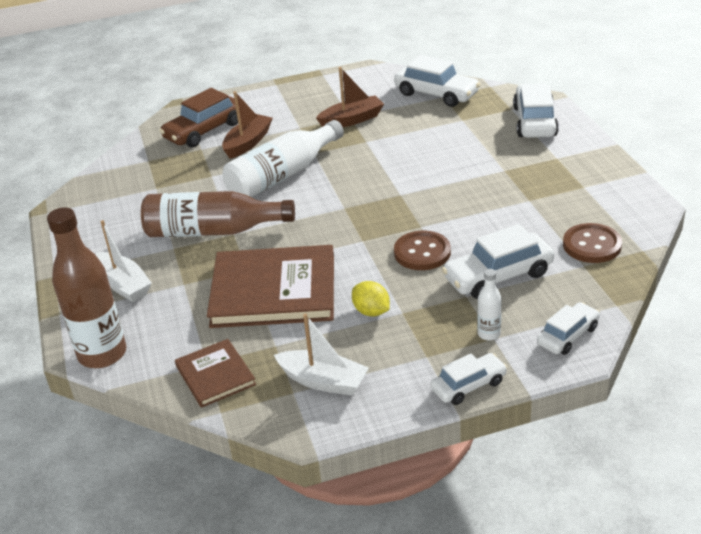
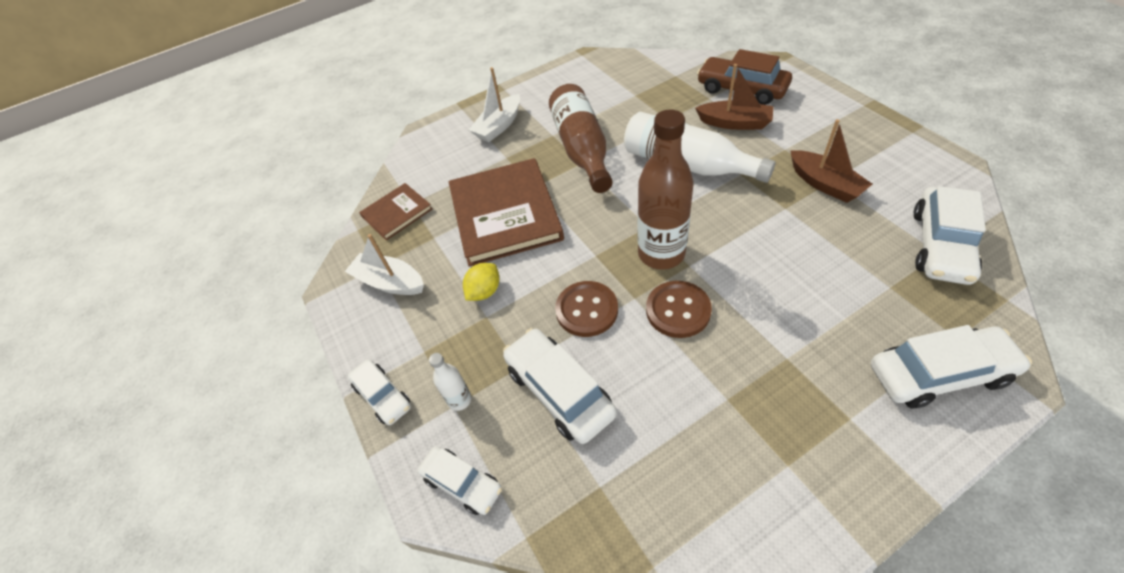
camera: 80 degrees right, 15 degrees up
brown bottle [47,207,126,368] -> brown bottle moved to [637,109,693,270]
white boat [274,314,369,396] -> white boat turned 105 degrees clockwise [345,234,424,295]
brown button [563,223,622,263] -> brown button moved to [646,281,712,338]

